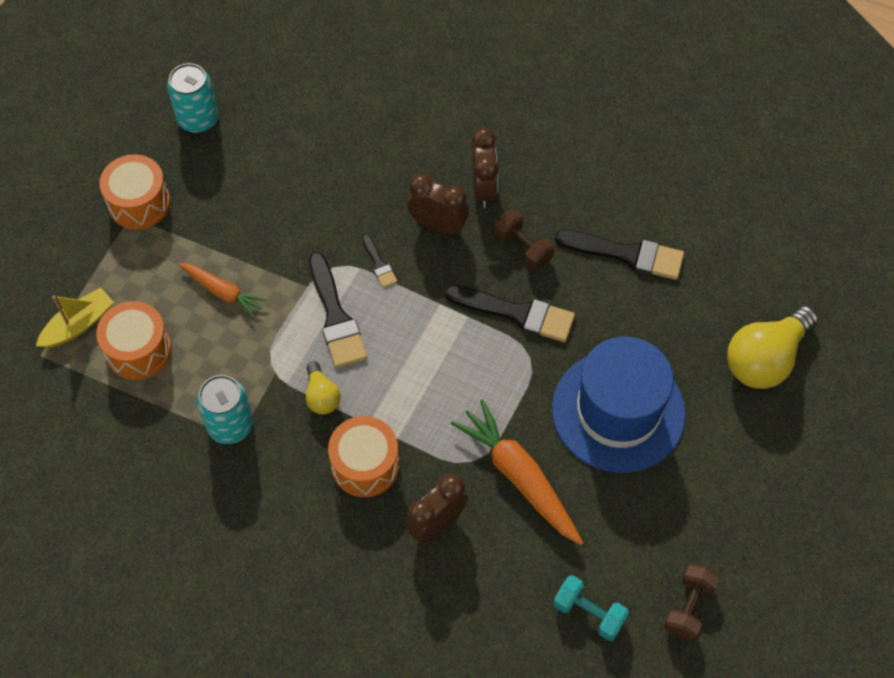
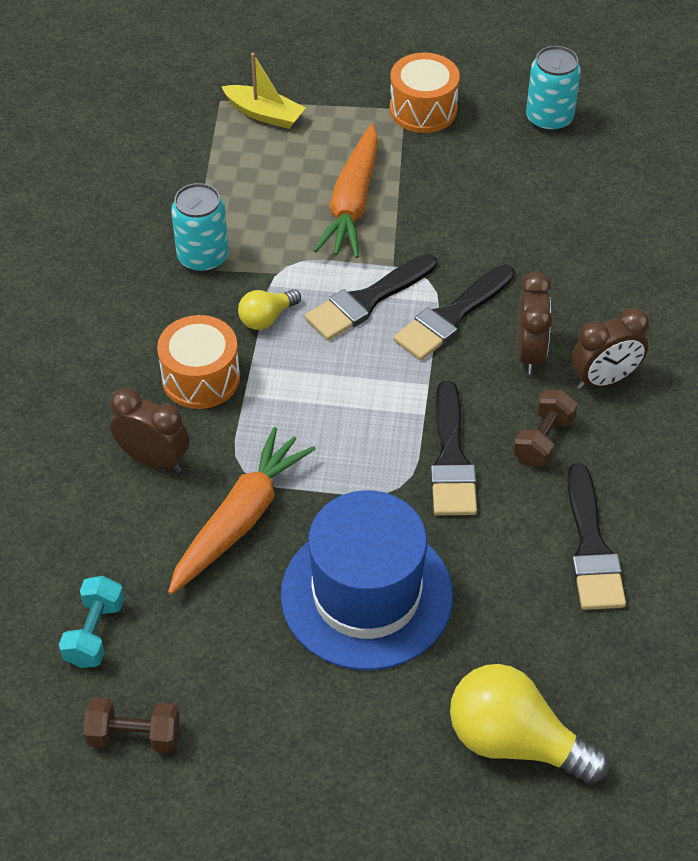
camera: 70 degrees right, 10 degrees down
orange drum [96,301,171,380] -> none
orange carrot [179,263,267,318] -> orange carrot [313,124,378,258], size x1.68
black brush [362,234,397,288] -> black brush [393,264,515,360], size x2.02

